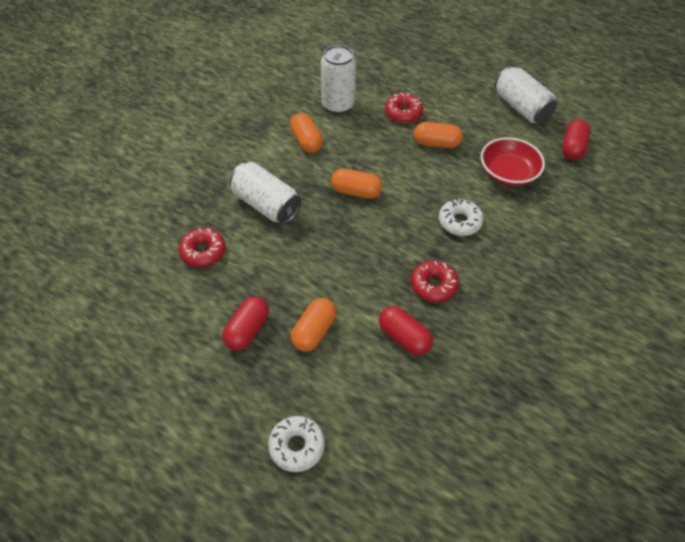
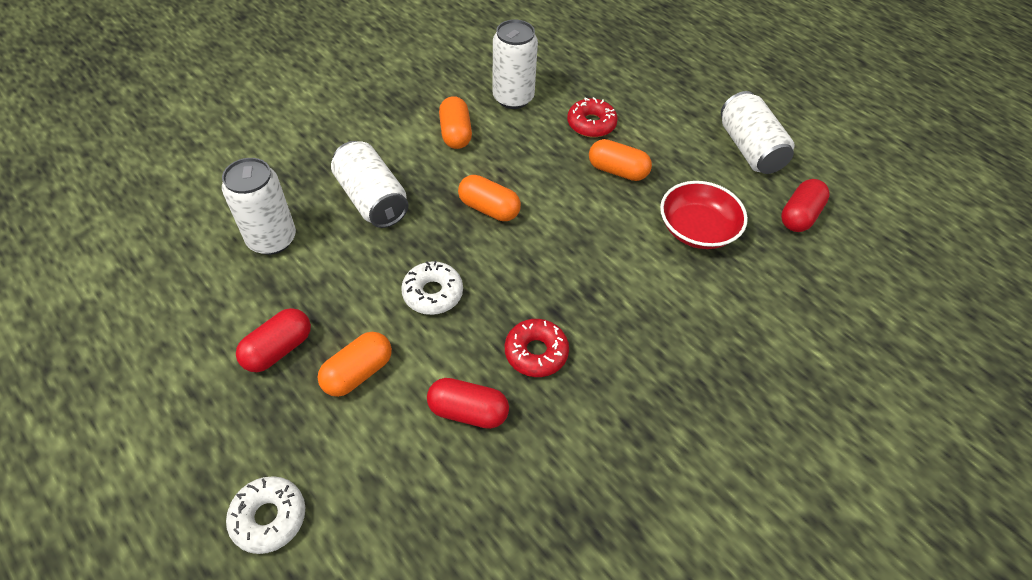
camera: 15 degrees right, 0 degrees up
red donut [179,228,226,267] -> white can [222,158,296,255]
red capsule [379,306,433,355] -> red capsule turned 45 degrees counterclockwise [427,378,509,429]
white donut [439,199,483,236] -> white donut moved to [401,261,463,315]

